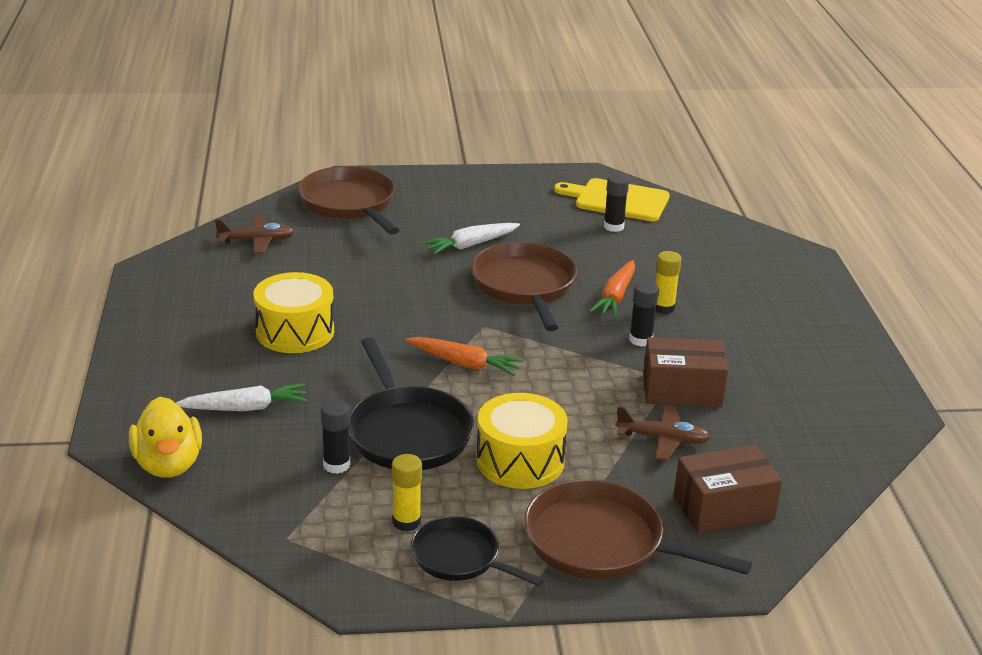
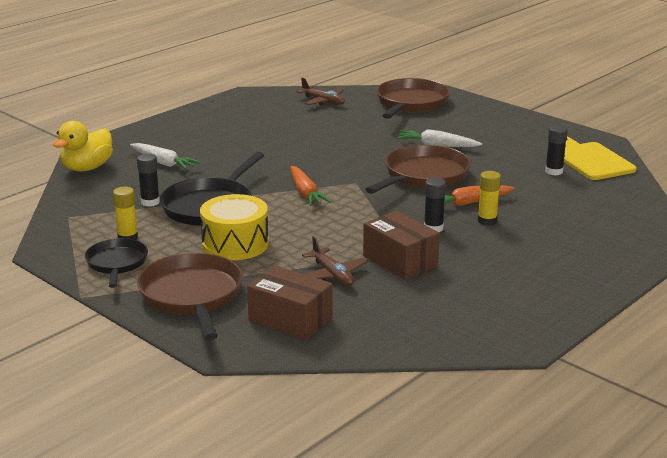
camera: 50 degrees right, 5 degrees down
yellow drum [253,272,334,353] -> none

